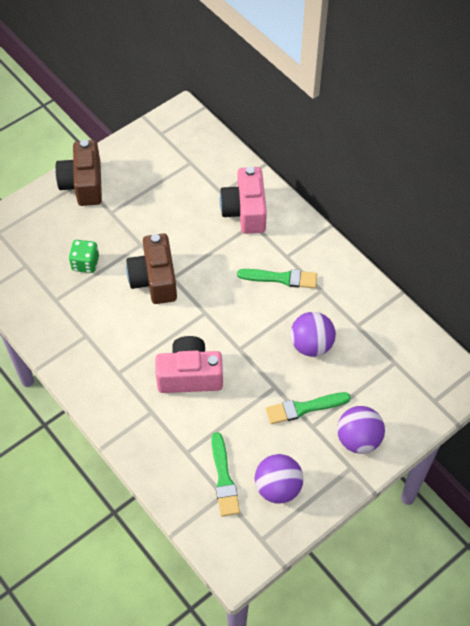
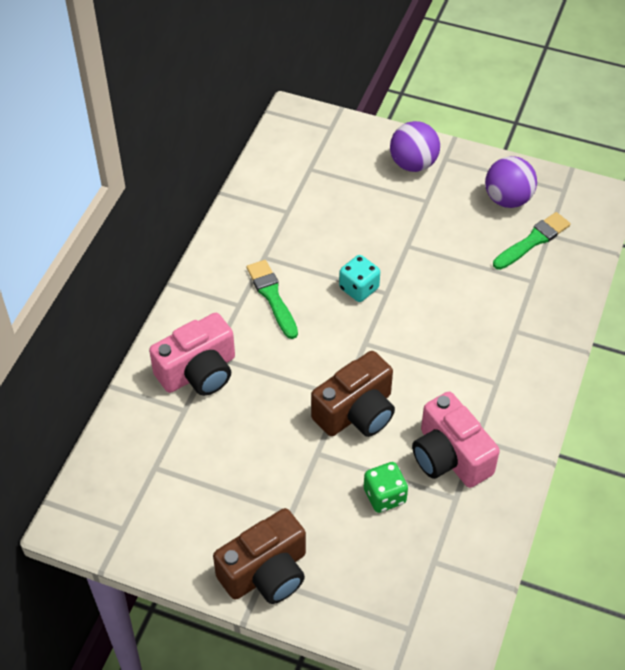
camera: 120 degrees left, 5 degrees down
pink camera [155,336,223,393] -> pink camera moved to [412,392,500,488]
green brush [266,392,351,424] -> none
purple ball [290,312,336,357] -> none
none -> turquoise dice [339,255,380,302]

